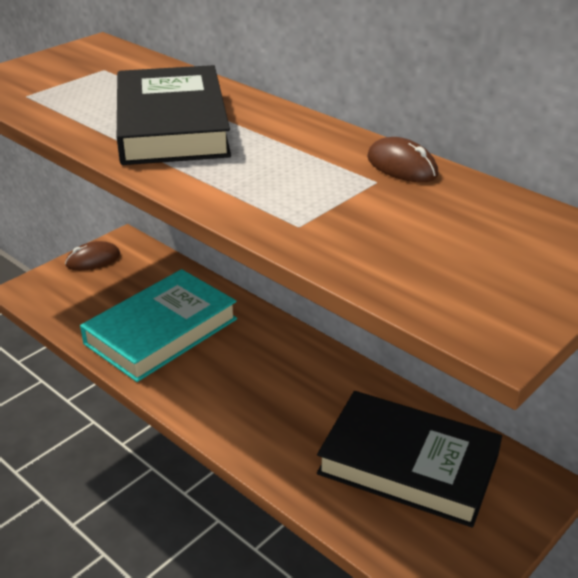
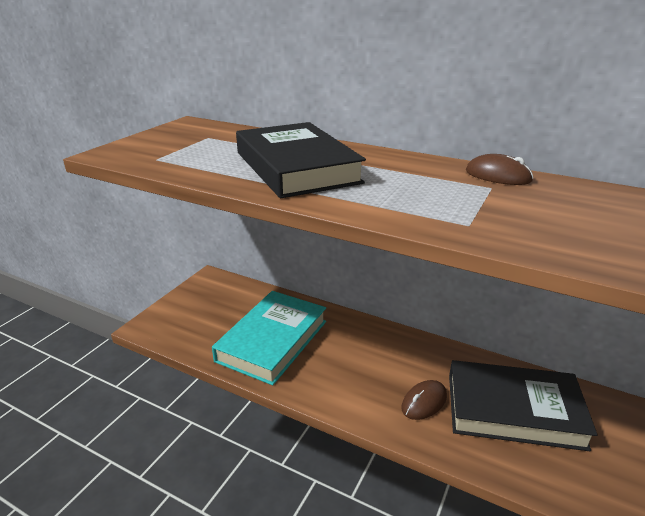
camera: 15 degrees left, 5 degrees down
brown mouse [65,241,120,271] -> brown mouse moved to [402,380,447,420]

